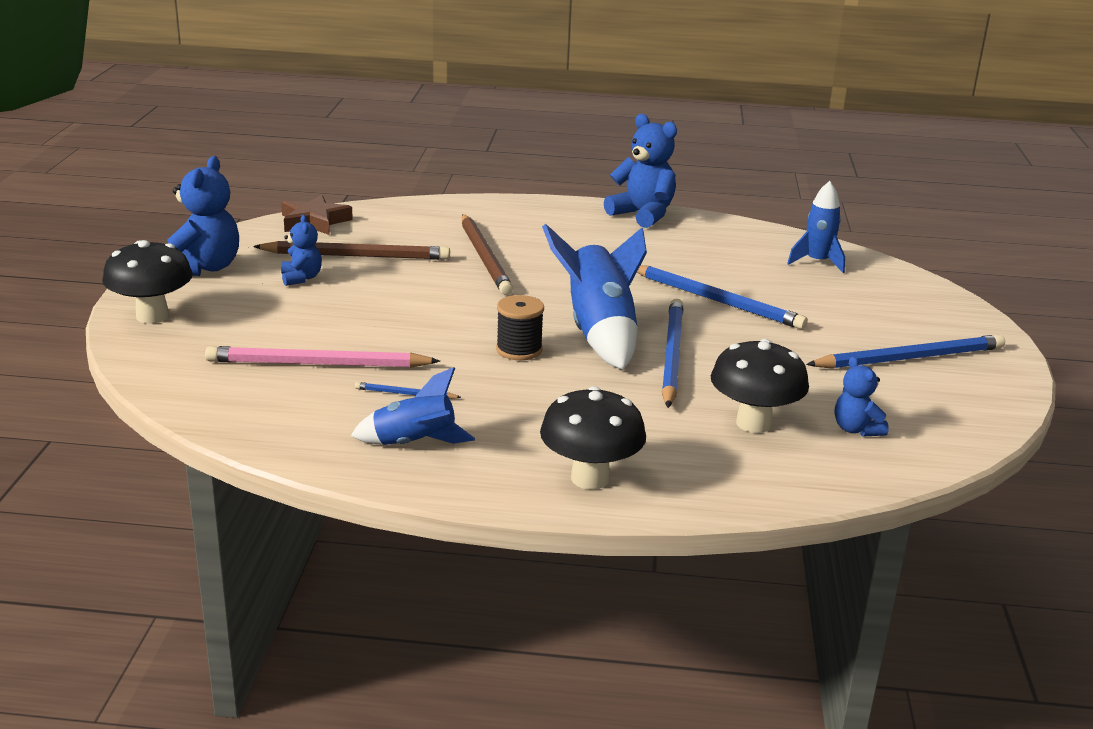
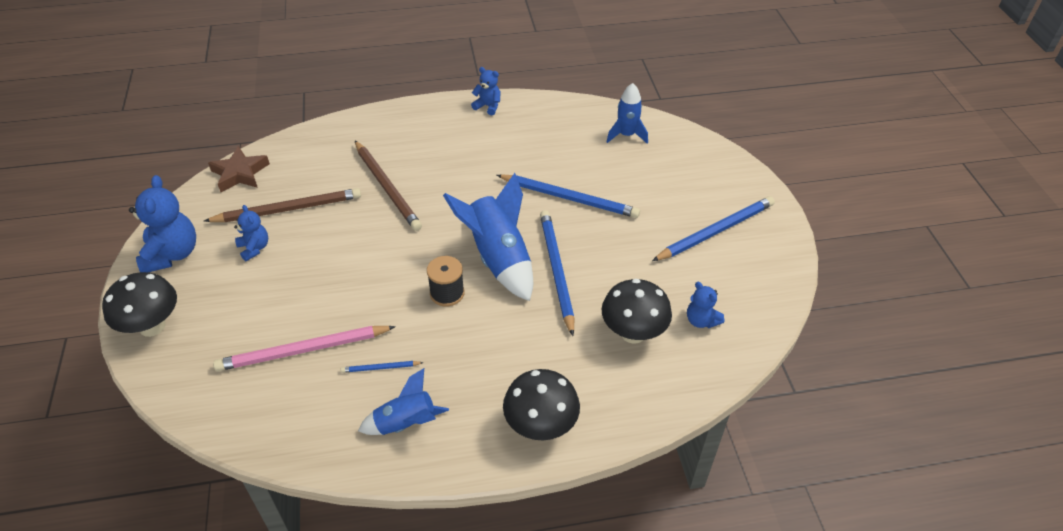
camera: 15 degrees left, 20 degrees up
blue teddy bear [604,114,677,228] -> blue teddy bear [471,67,501,115], size x0.56

